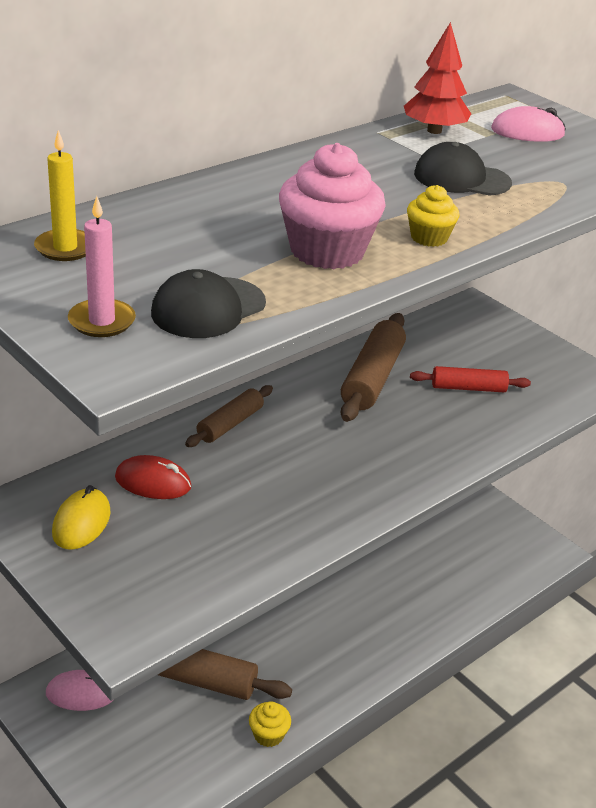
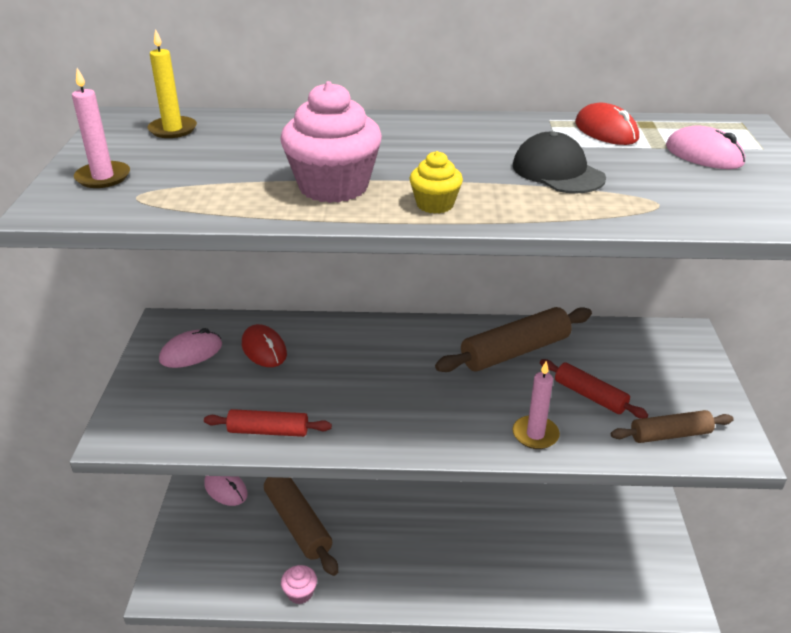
camera: 45 degrees right, 0 degrees up
yellow mouse [52,485,111,550] -> pink mouse [159,328,222,368]
black cap [151,269,266,338] -> none
brown rolling pin [185,385,273,447] -> brown rolling pin moved to [611,410,734,443]
yellow cupcake [249,701,291,747] -> pink cupcake [281,565,317,604]
red tree [404,22,471,134] -> red mouse [575,103,639,145]
none -> red rolling pin [204,409,332,437]
none -> pink candle [513,361,560,449]

